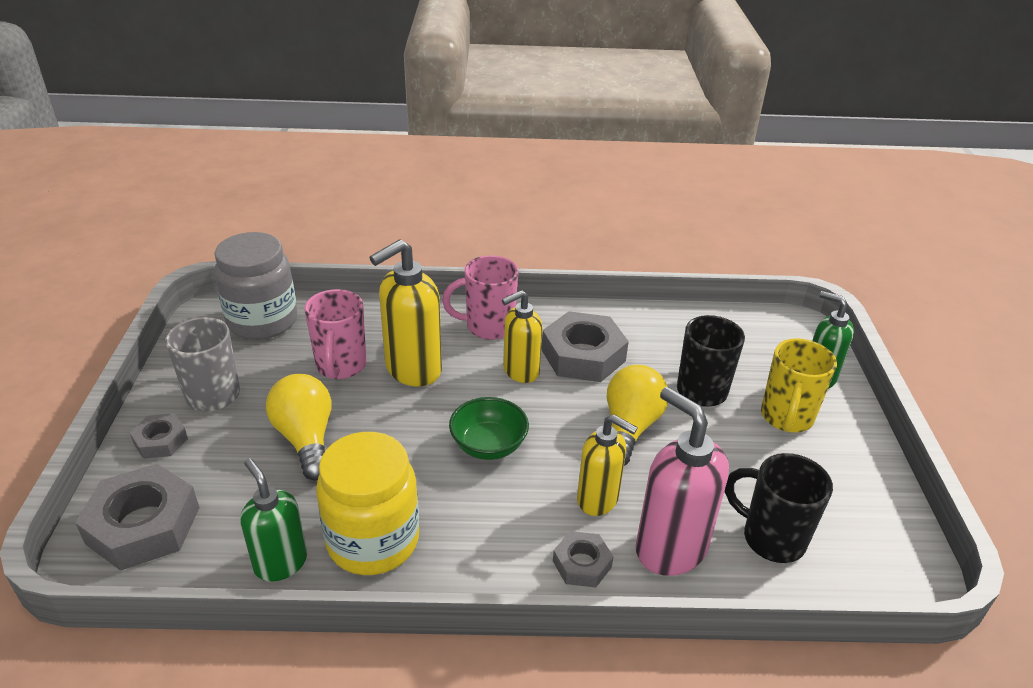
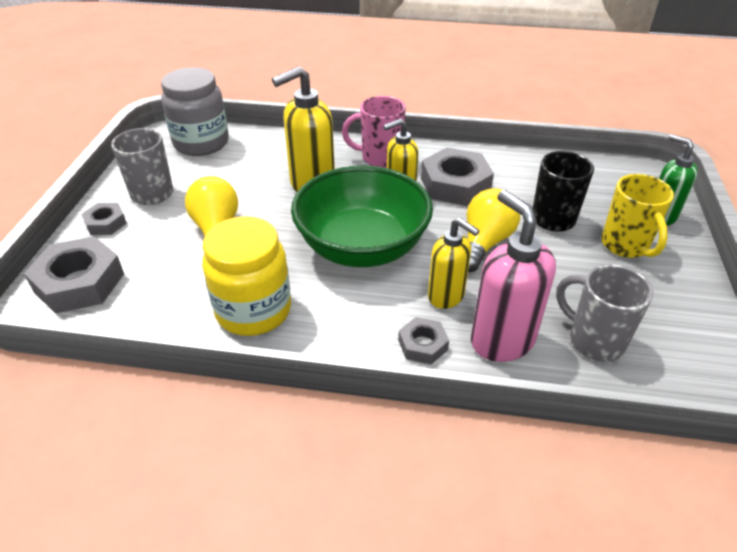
camera: 10 degrees right, 5 degrees up
green soap dispenser [240,458,307,582] -> none
pink mug [304,289,367,379] -> none
green bowl [449,397,529,460] -> green bowl [291,166,433,267], size x2.05
black mug [725,453,833,563] -> grey mug [556,264,653,362]
yellow mug [761,338,837,432] -> yellow mug turned 45 degrees counterclockwise [602,174,674,258]

